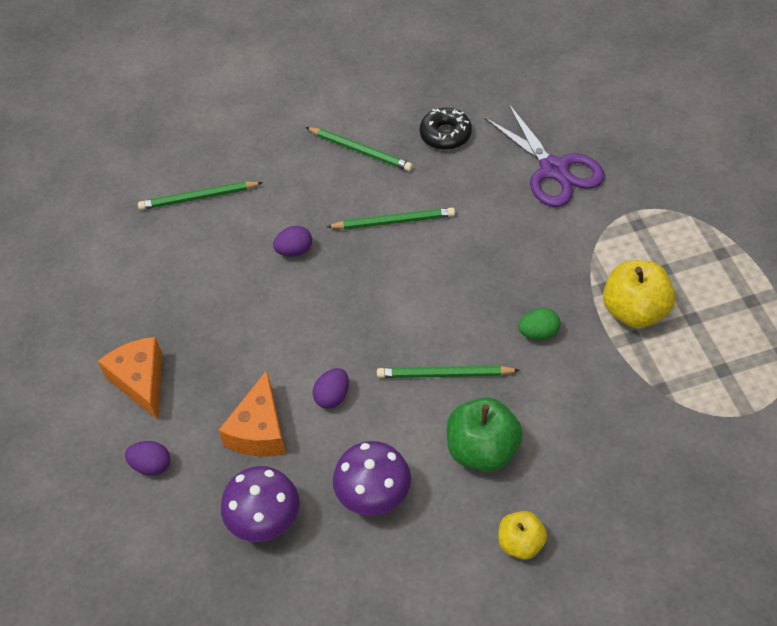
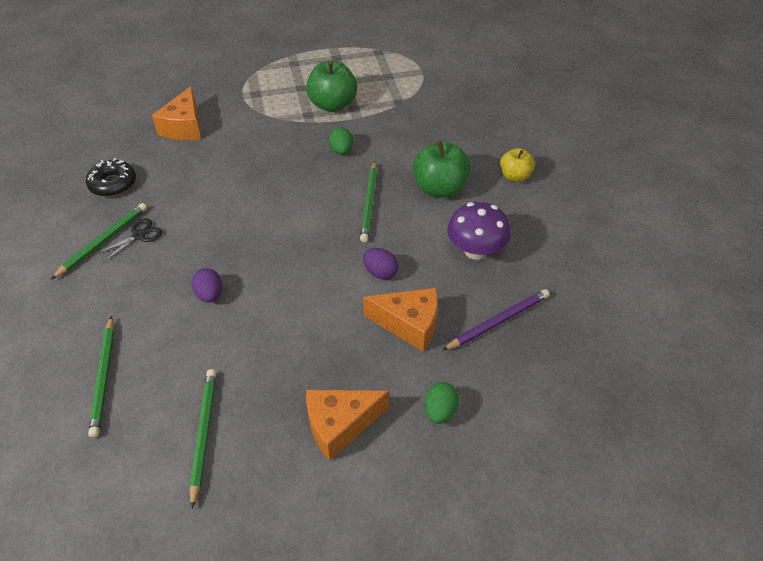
camera: 90 degrees left, 5 degrees down
purple egg [125,441,170,476] -> green egg [424,382,459,424]
purple mushroom [221,466,300,542] -> purple pencil [442,289,550,351]
green pencil [327,208,455,230] -> green pencil moved to [189,369,216,508]
purple scissors [484,103,604,207] -> orange cheese [152,86,201,140]
yellow apple [603,260,675,328] -> green apple [306,60,357,112]
none -> black scissors [96,218,162,262]

